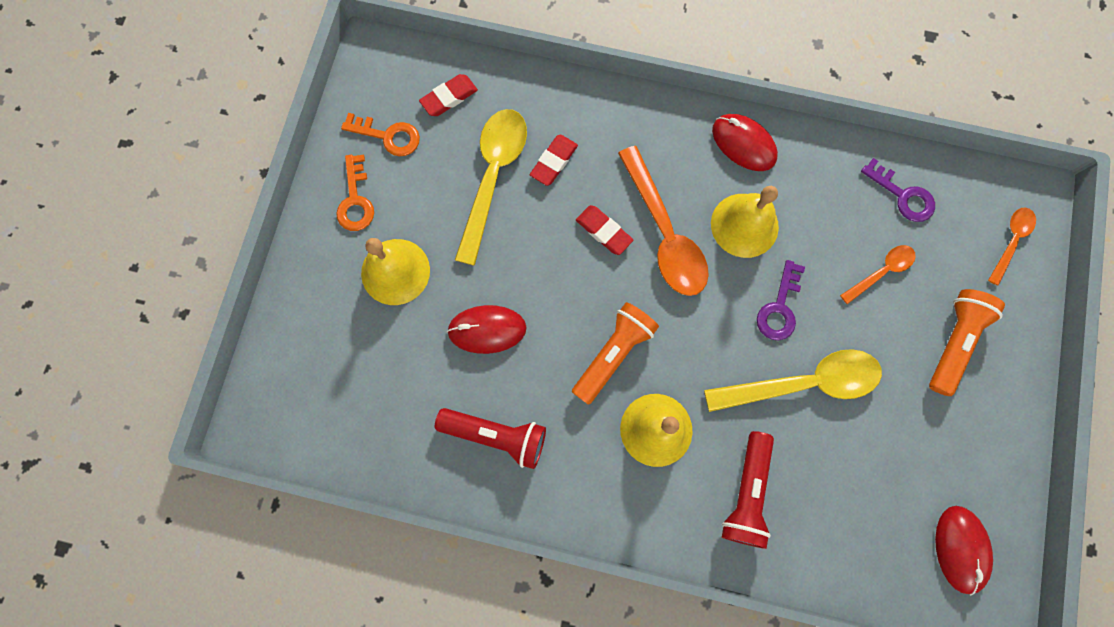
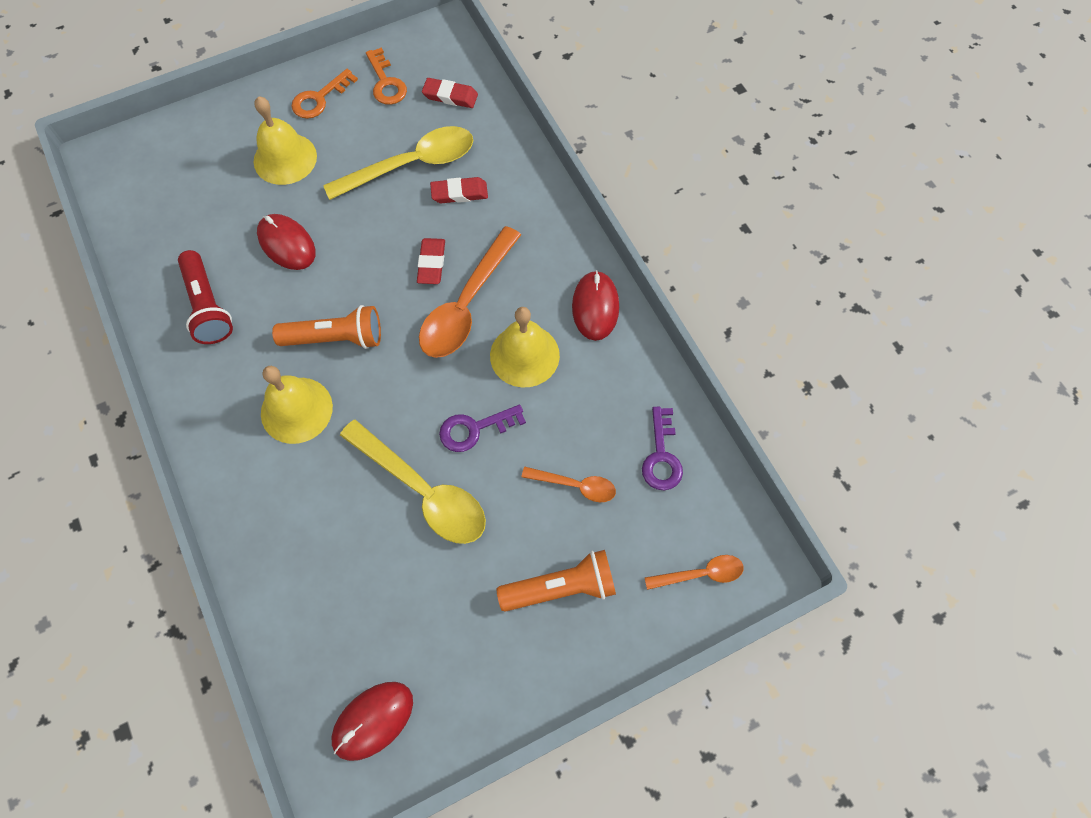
camera: 50 degrees right, 10 degrees down
red flashlight [722,431,774,549] -> none

